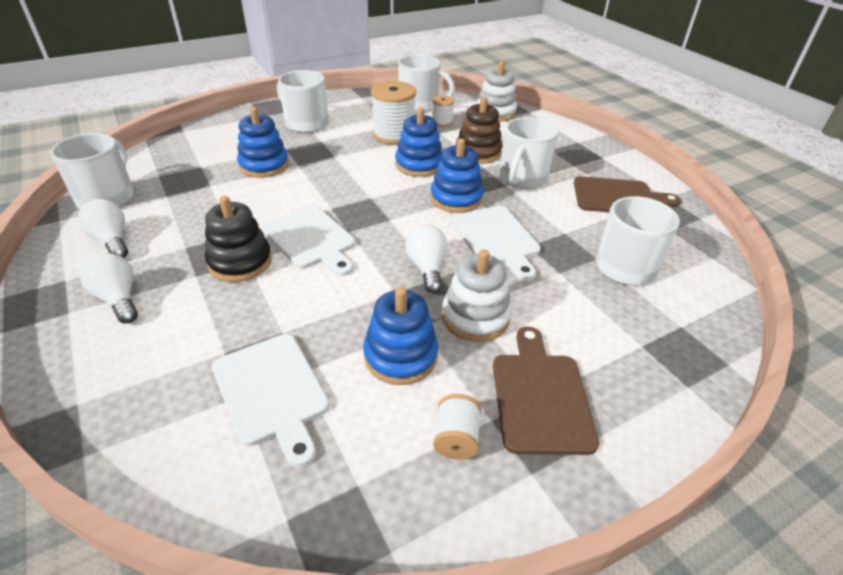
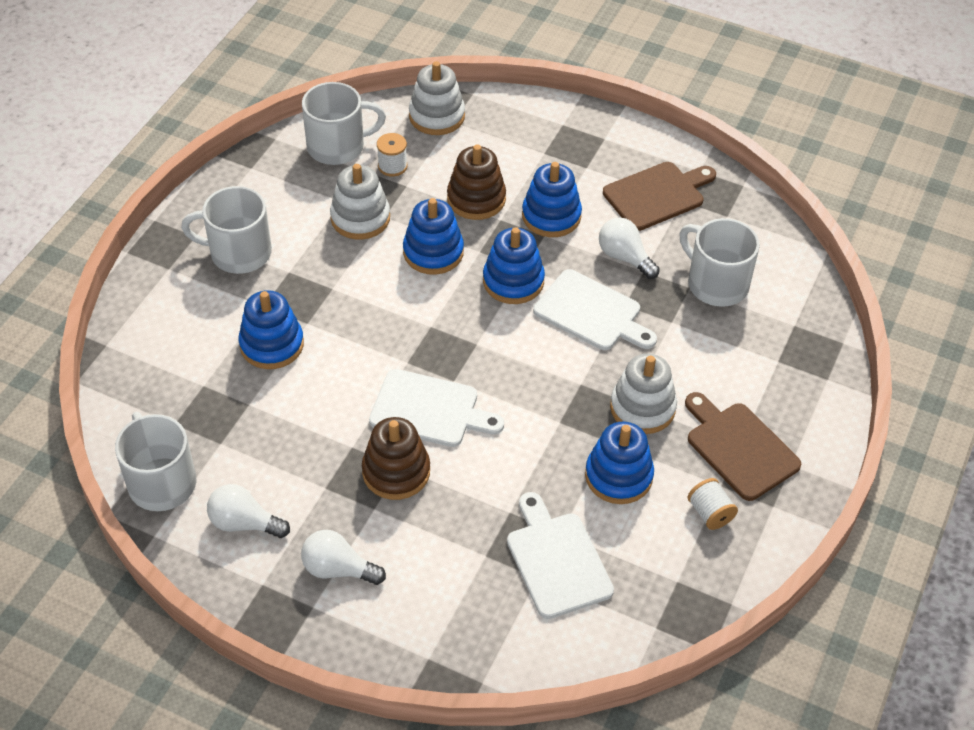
camera: 35 degrees left, 10 degrees up
black stacking toy [205,196,272,282] -> brown stacking toy [362,417,430,500]
white cutting board [212,334,329,467] -> white cutting board turned 135 degrees counterclockwise [507,492,614,619]
white spool [371,81,416,145] -> white stacking toy [330,164,390,239]
white light bulb [405,225,447,294] -> white light bulb moved to [599,217,660,279]
white mug [499,117,558,189] -> blue stacking toy [522,162,582,237]

